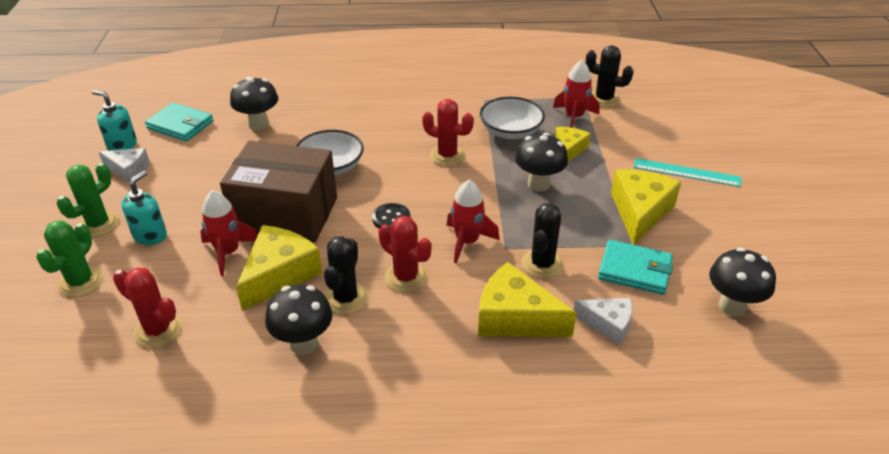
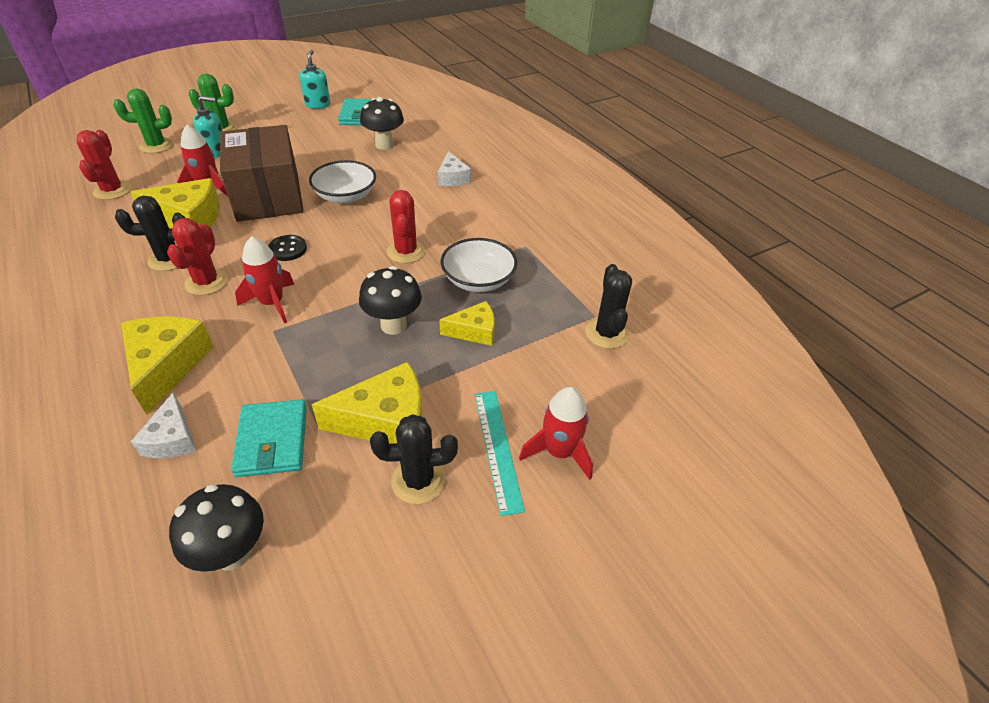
camera: 60 degrees right, 5 degrees up
white cheese [99,148,149,183] -> white cheese moved to [438,151,471,186]
black mushroom [265,284,333,355] -> none
black cactus [521,203,564,279] -> black cactus moved to [370,414,458,504]
red rocket [553,60,600,128] -> red rocket moved to [519,387,593,480]

